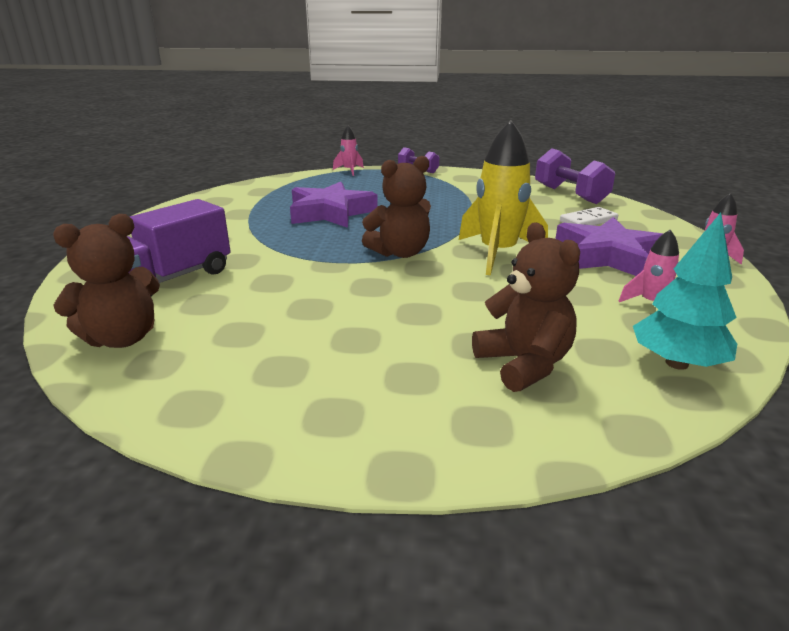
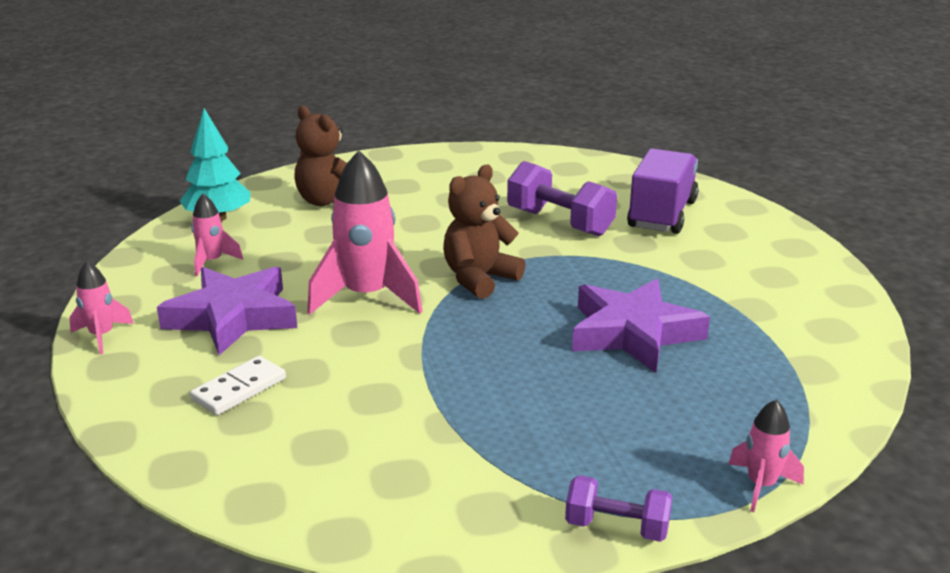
camera: 160 degrees right, 0 degrees up
brown teddy bear [53,214,160,348] -> none
yellow rocket [459,120,548,275] -> pink rocket [307,150,422,315]
purple dumbbell [535,148,615,204] -> purple dumbbell moved to [507,161,617,236]

